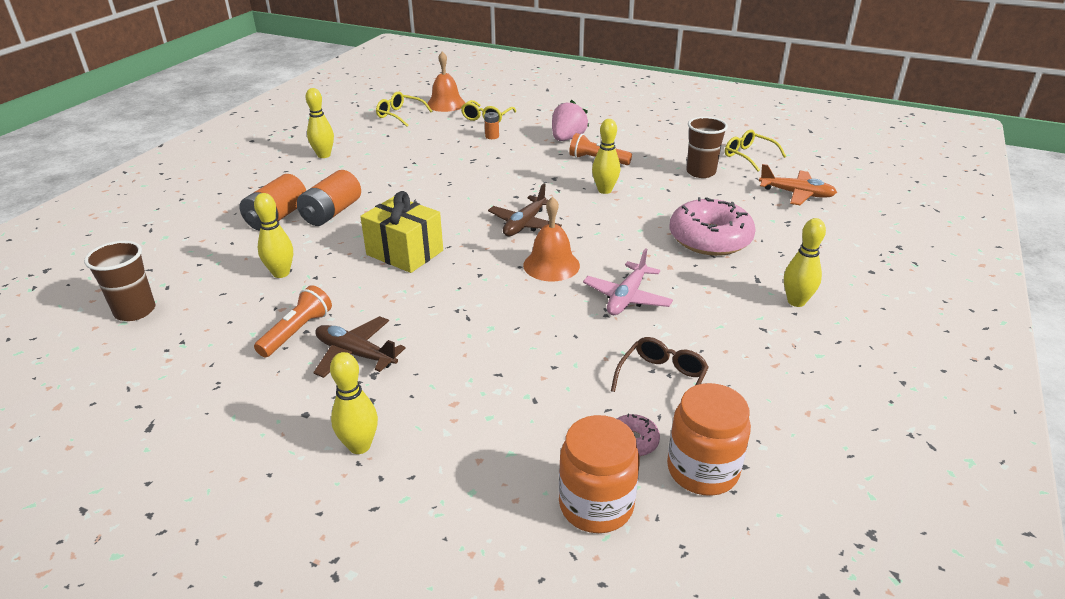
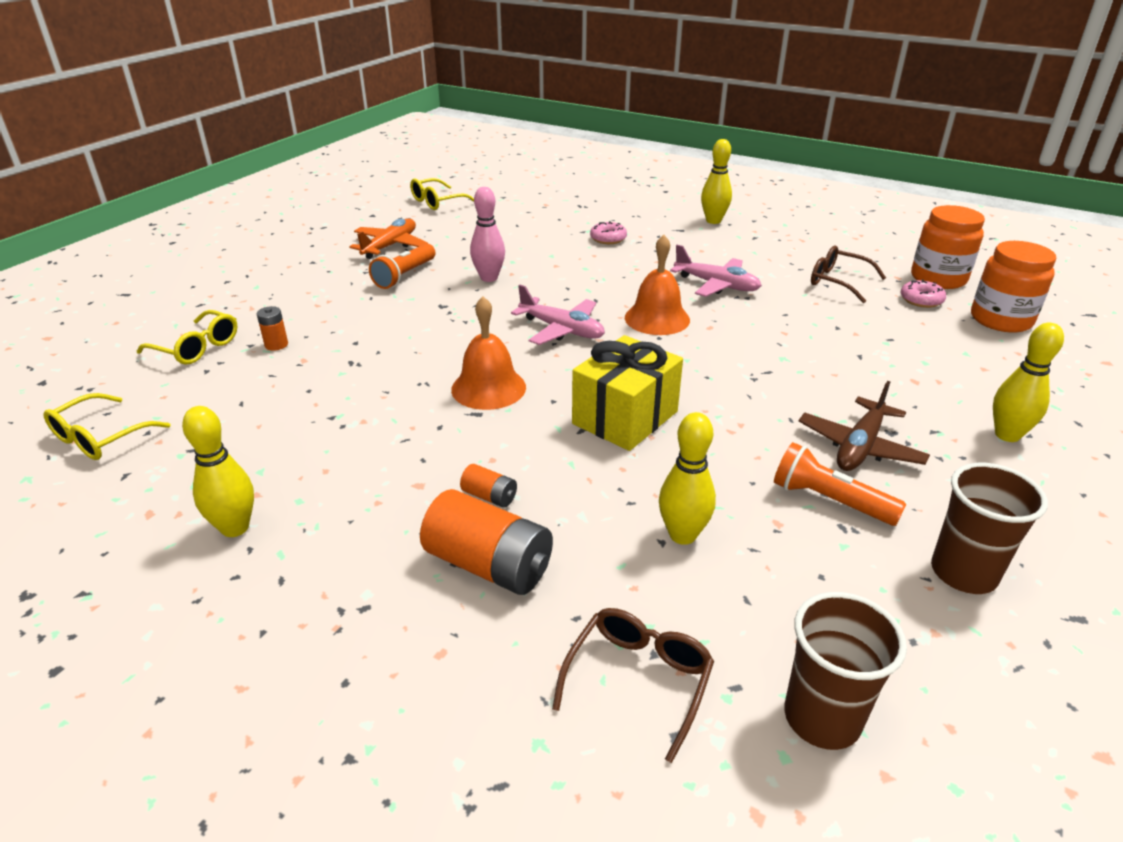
camera: 85 degrees left, 0 degrees up
orange battery [297,170,361,226] -> orange battery [460,464,517,508], size x0.48
orange bell [427,51,465,112] -> orange bell moved to [451,297,526,410]
brown plane [488,183,562,236] -> pink plane [511,285,605,345]
pink strawberry [552,100,589,141] -> none
yellow bowling pin [592,119,620,194] -> pink bowling pin [470,187,505,282]
pink donut [670,197,756,256] -> pink donut [590,221,627,244], size x0.44
brown cup [686,117,728,178] -> brown cup moved to [931,463,1048,594]
orange plane [759,164,837,205] -> orange plane moved to [349,219,428,259]
none -> brown glasses [552,608,714,763]

